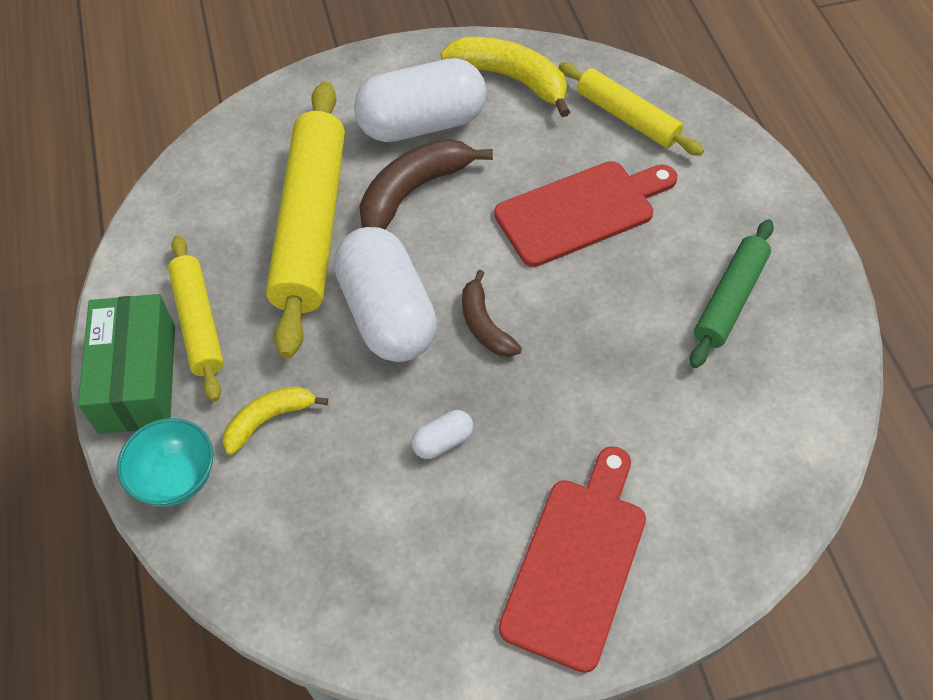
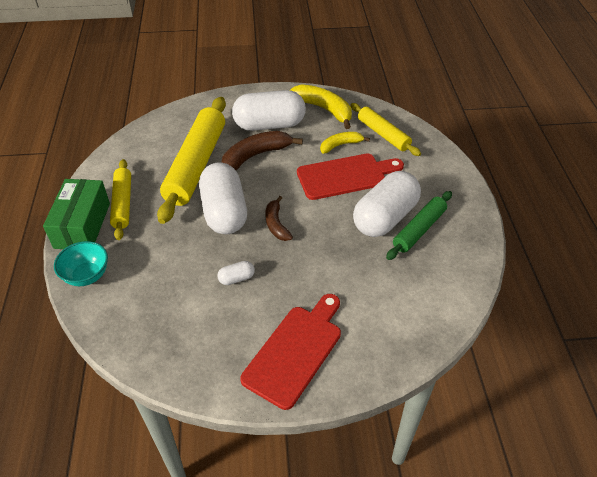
camera: 10 degrees right, 10 degrees down
yellow banana [223,386,328,455] -> yellow banana moved to [320,132,370,154]
none -> white capsule [353,171,421,237]

